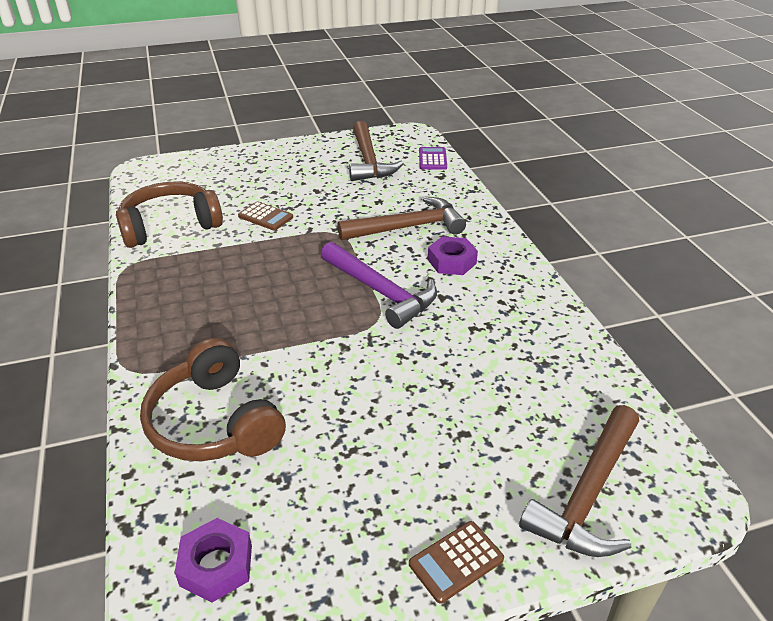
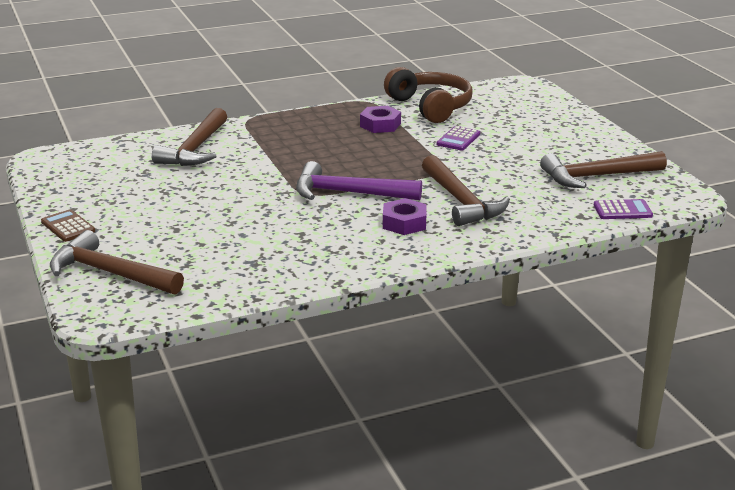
camera: 85 degrees right, 10 degrees down
brown headphones [140,338,286,461] -> brown hammer [152,108,227,166]
purple nut [175,518,252,602] -> purple nut moved to [360,106,401,133]
brown calculator [238,201,293,231] -> purple calculator [437,126,480,150]
purple hammer [321,242,437,329] -> purple hammer turned 60 degrees clockwise [296,161,422,200]

